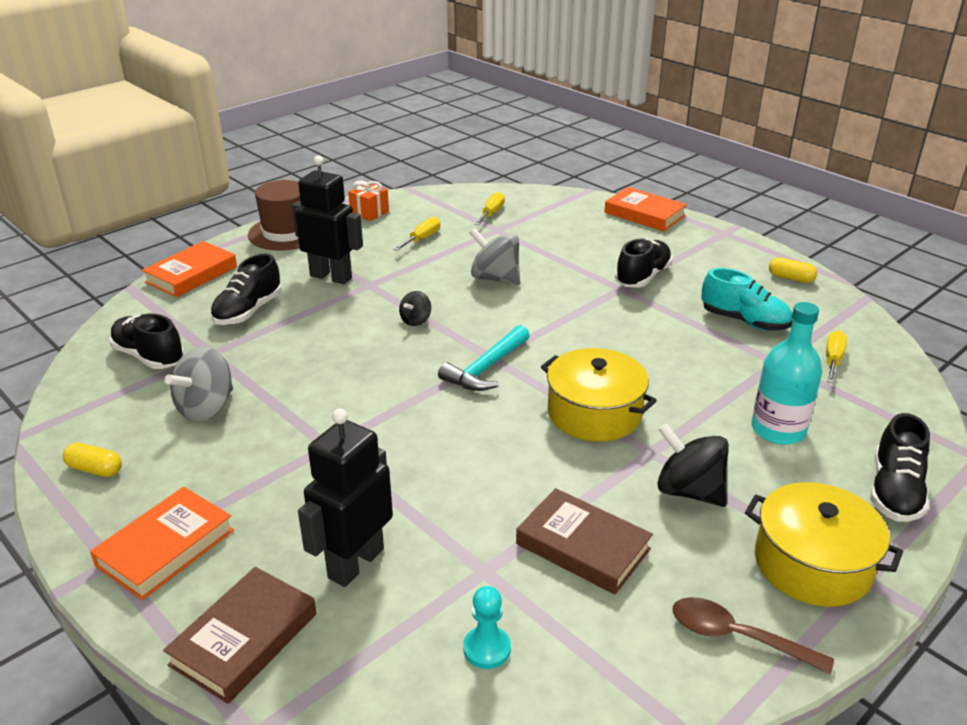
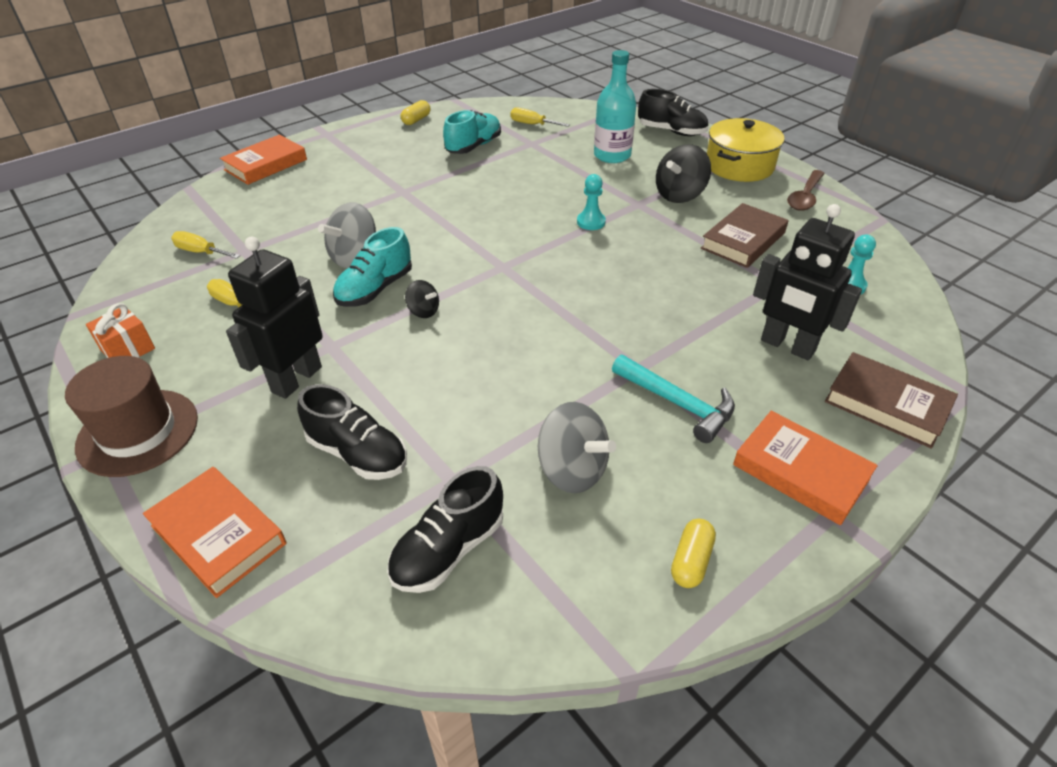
camera: 85 degrees left, 10 degrees up
turquoise hammer [438,325,530,391] -> turquoise hammer moved to [612,355,735,443]
yellow pot [541,348,657,441] -> turquoise pawn [577,174,606,230]
black shoe [615,239,673,288] -> none
none -> turquoise shoe [333,227,412,307]

